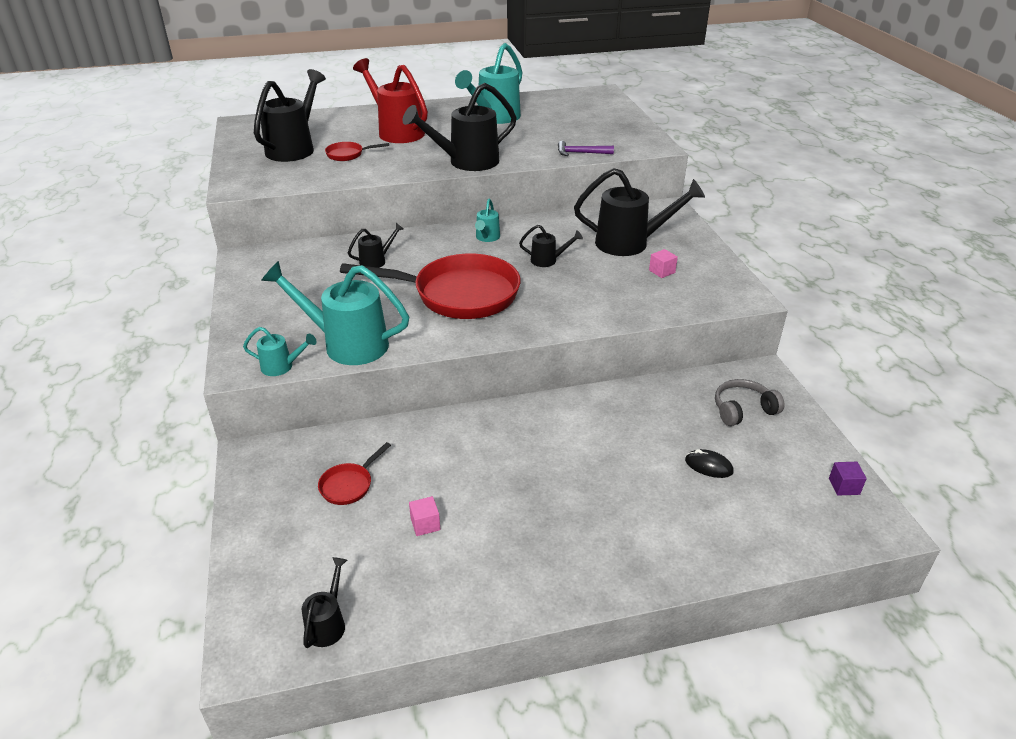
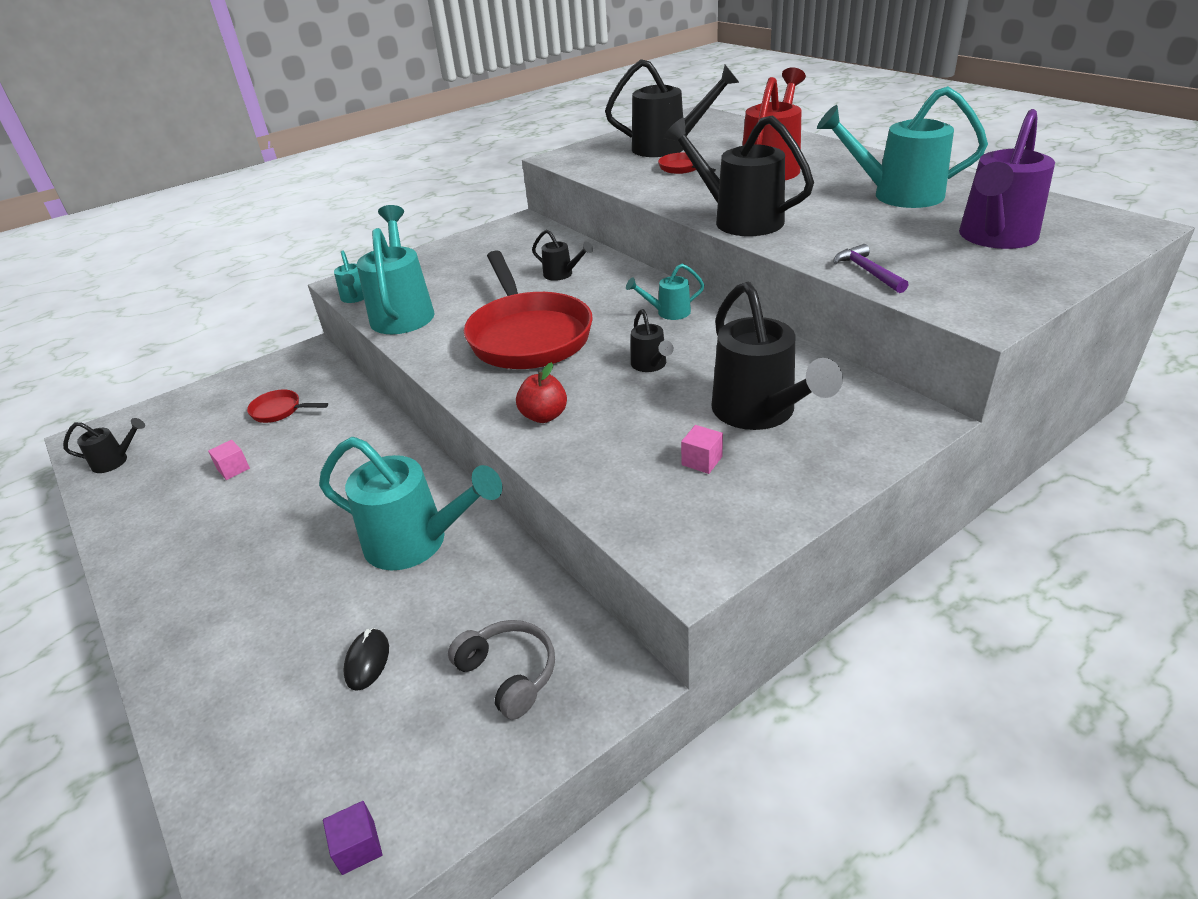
camera: 70 degrees right, 0 degrees up
none -> turquoise watering can [319,437,503,570]
none -> red apple [516,362,567,423]
none -> purple watering can [959,109,1055,249]

